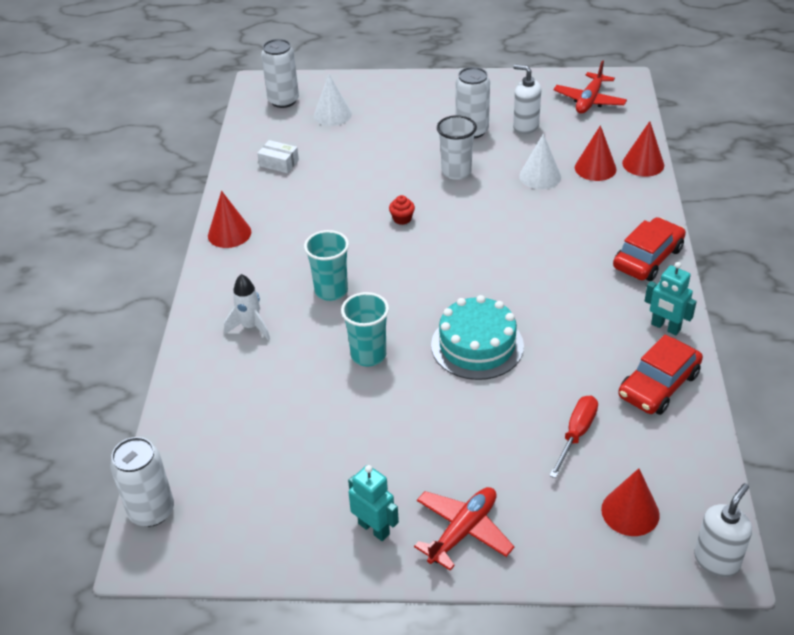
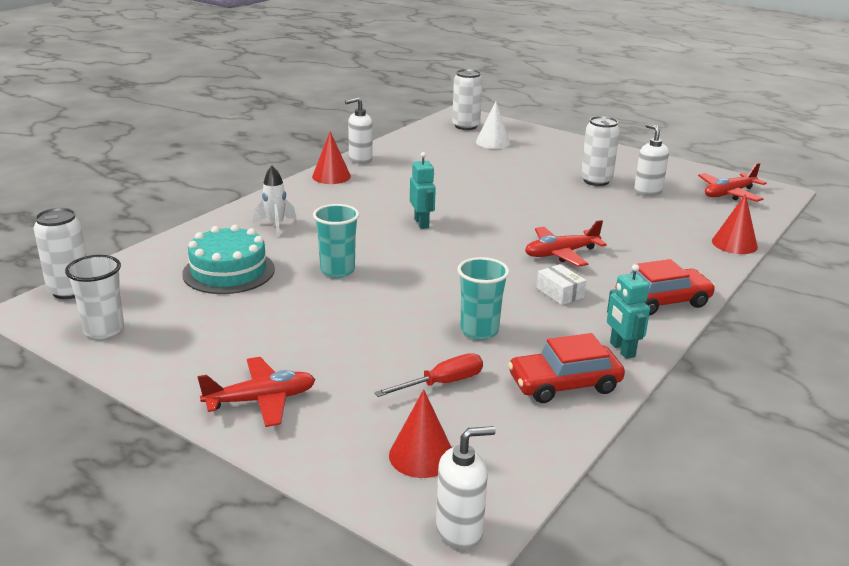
camera: 30 degrees right, 15 degrees down
white box [257,140,299,173] -> white box moved to [536,264,586,305]
turquoise cup [304,230,349,301] -> turquoise cup moved to [457,257,509,340]
turquoise robot [348,465,399,541] -> turquoise robot moved to [410,152,436,229]
red cupcake [389,195,415,225] -> none
turquoise cake [431,295,524,380] -> turquoise cake moved to [182,225,275,294]
white cup [437,115,477,180] -> white cup moved to [65,255,124,339]
white cone [519,133,561,189] -> none
red cone [575,125,617,181] -> none
none -> white soap dispenser [345,97,373,164]
none -> red plane [525,220,607,267]

